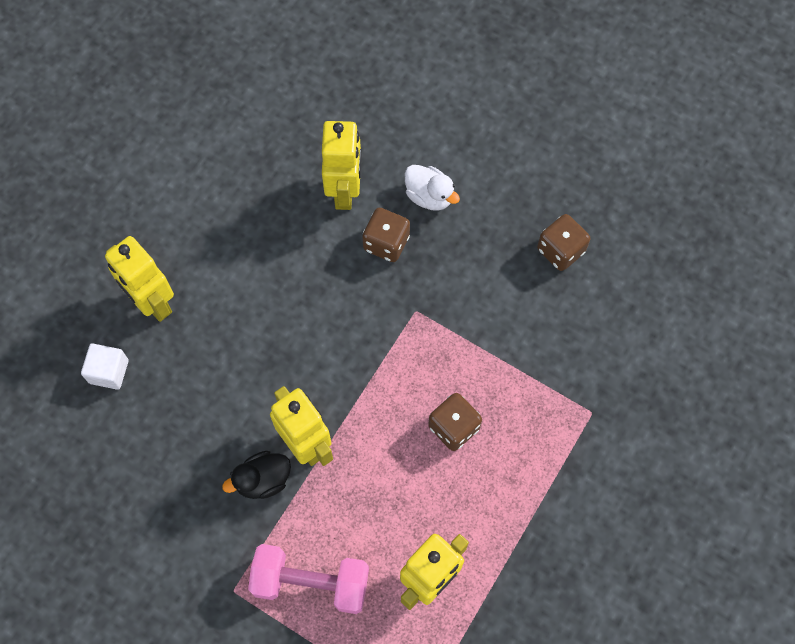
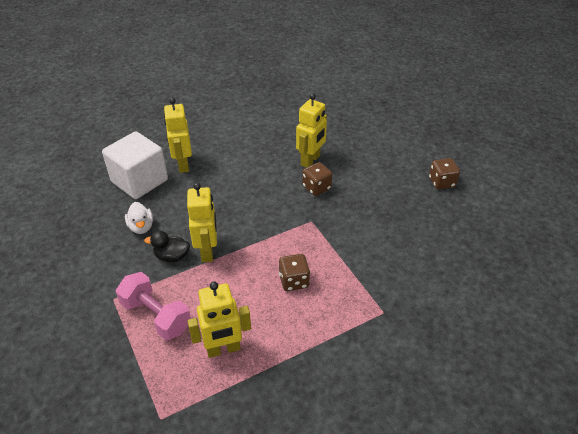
camera: 30 degrees right, 25 degrees down
white cube [81,343,129,390] -> white cube [102,131,168,199], size x2.19
white duck [405,165,460,211] -> white duck moved to [125,202,153,234]
brown dice [537,214,590,271] -> brown dice moved to [429,158,460,189]

